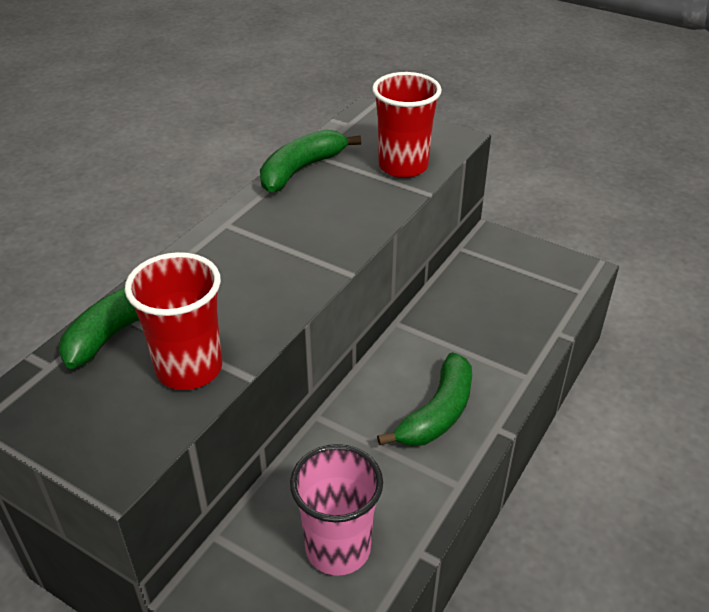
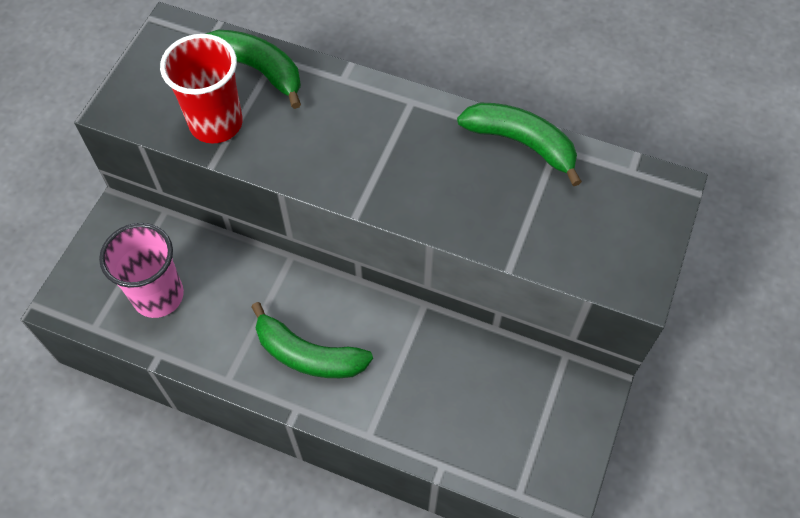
camera: 80 degrees right, 20 degrees up
red cup [372,72,442,178] -> none

